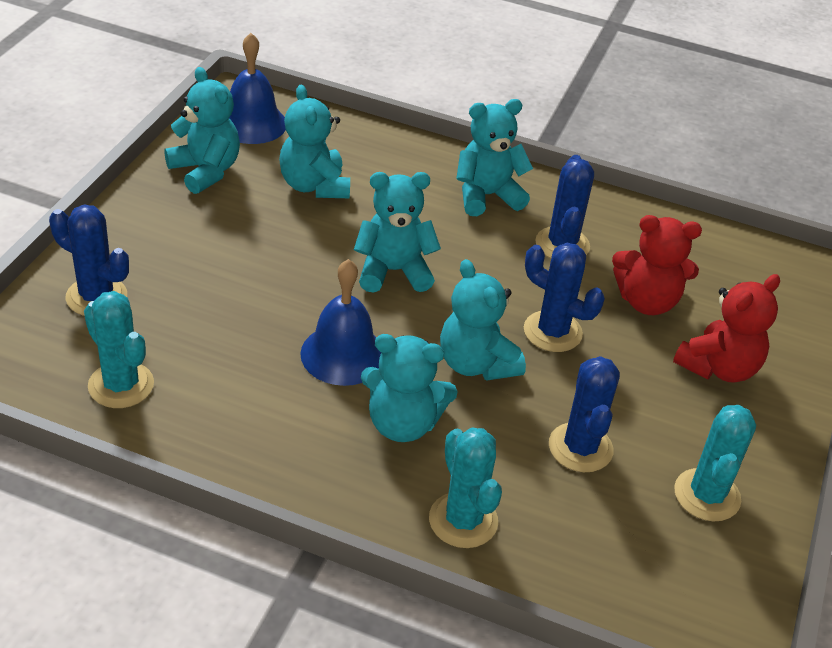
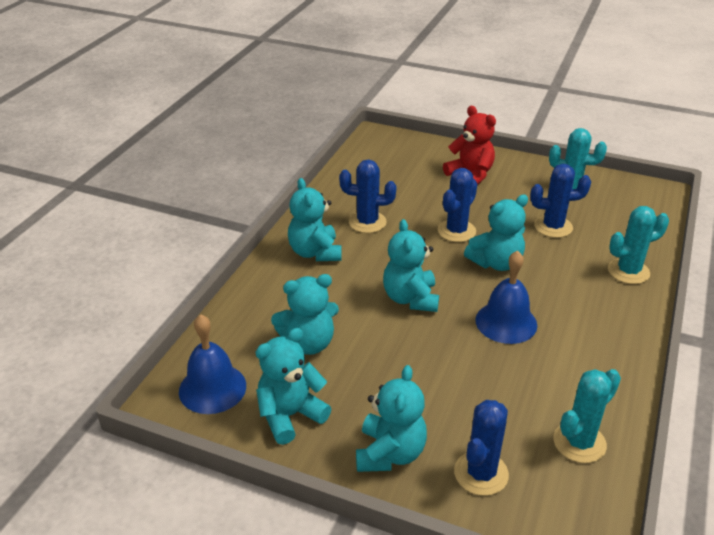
camera: 85 degrees left, 5 degrees down
turquoise teddy bear [361,334,458,442] -> turquoise teddy bear moved to [356,365,427,472]
red teddy bear [612,215,702,315] -> none

